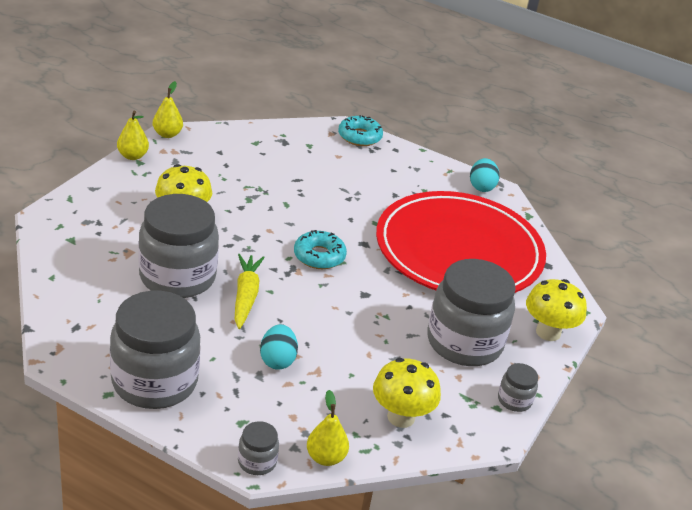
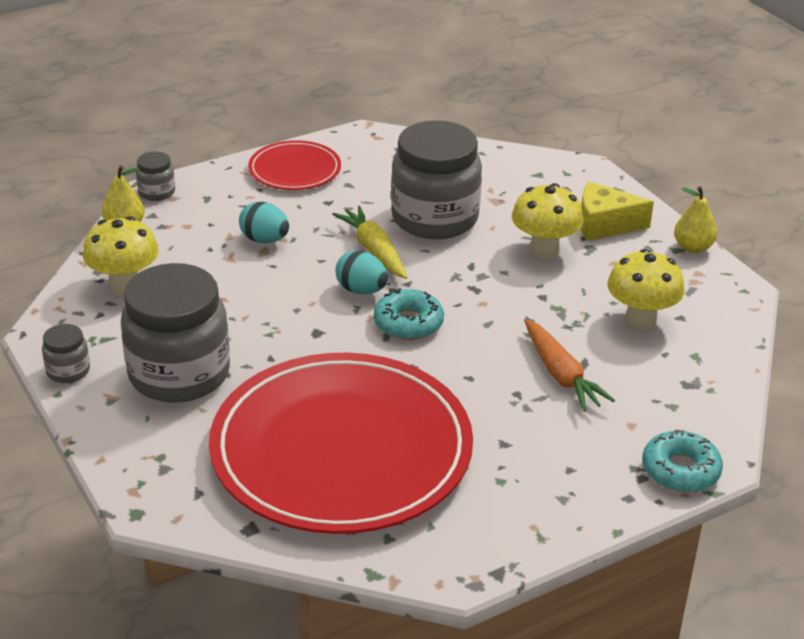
camera: 125 degrees right, 0 degrees up
grey jar [110,291,201,409] -> red plate [248,140,341,190]
yellow pear [153,81,183,138] -> none
yellow carrot [235,254,265,329] -> yellow carrot turned 150 degrees counterclockwise [332,205,407,279]
turquoise egg [470,158,500,192] -> turquoise egg moved to [335,250,388,294]
yellow mushroom [526,279,587,341] -> yellow mushroom moved to [607,249,685,330]
none -> orange carrot [524,319,615,411]
none -> yellow cheese [580,181,654,241]

